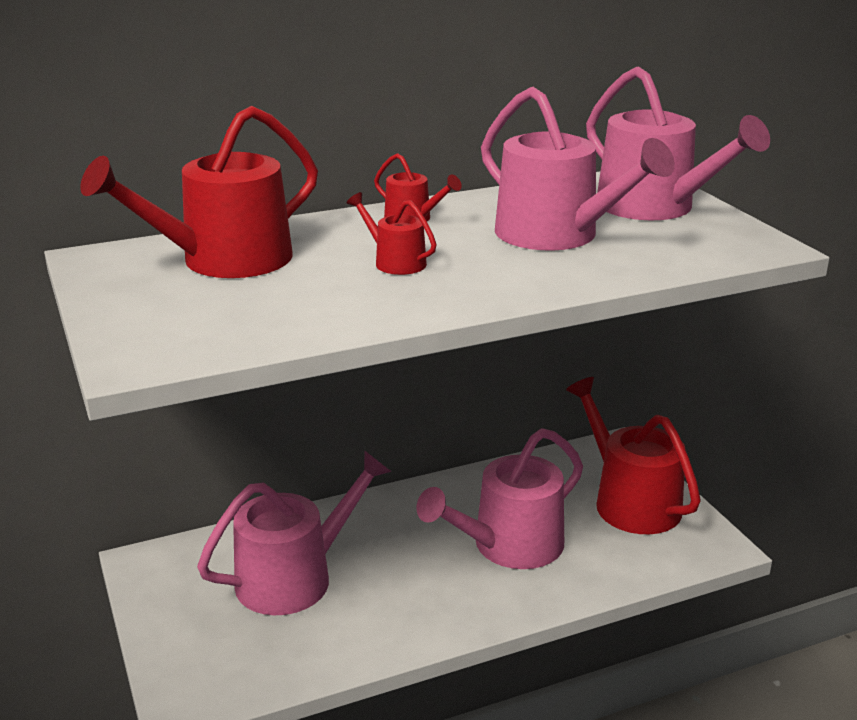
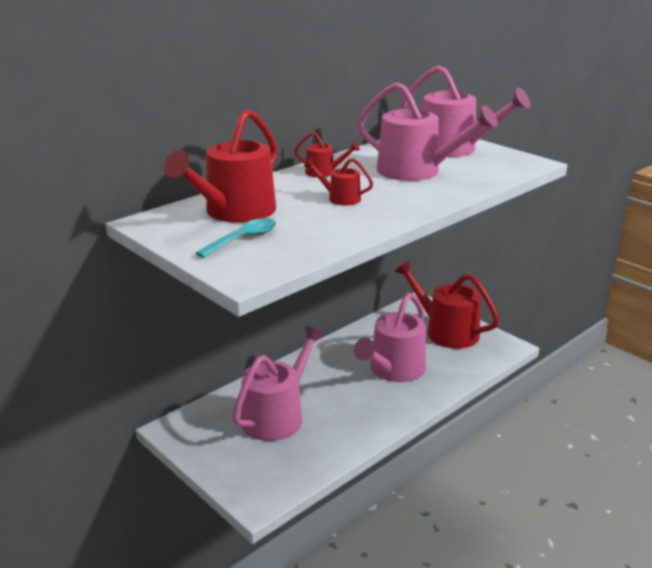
camera: 20 degrees left, 0 degrees up
none -> turquoise spoon [196,218,276,258]

